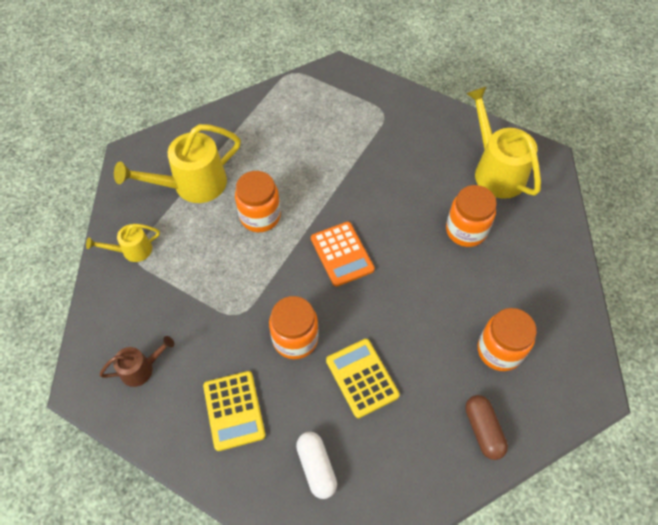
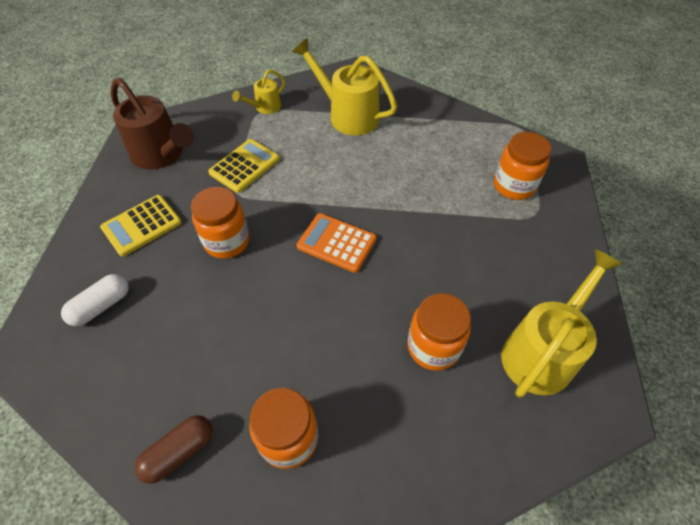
camera: 65 degrees right, 5 degrees down
yellow watering can [86,224,160,262] -> yellow watering can turned 90 degrees counterclockwise [232,69,285,114]
brown watering can [100,336,174,387] -> brown watering can [111,78,194,170], size x1.90
orange jar [235,171,281,232] -> orange jar moved to [494,132,552,200]
orange calculator [311,222,375,287] -> orange calculator turned 75 degrees clockwise [297,213,377,273]
yellow calculator [326,339,400,418] -> yellow calculator moved to [208,139,280,193]

